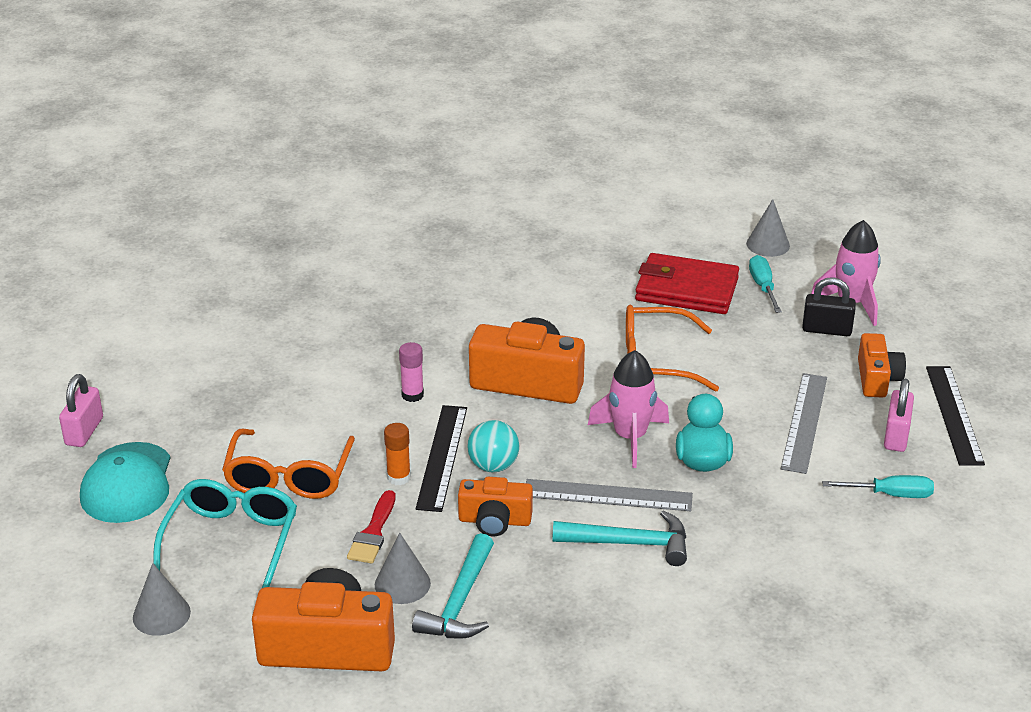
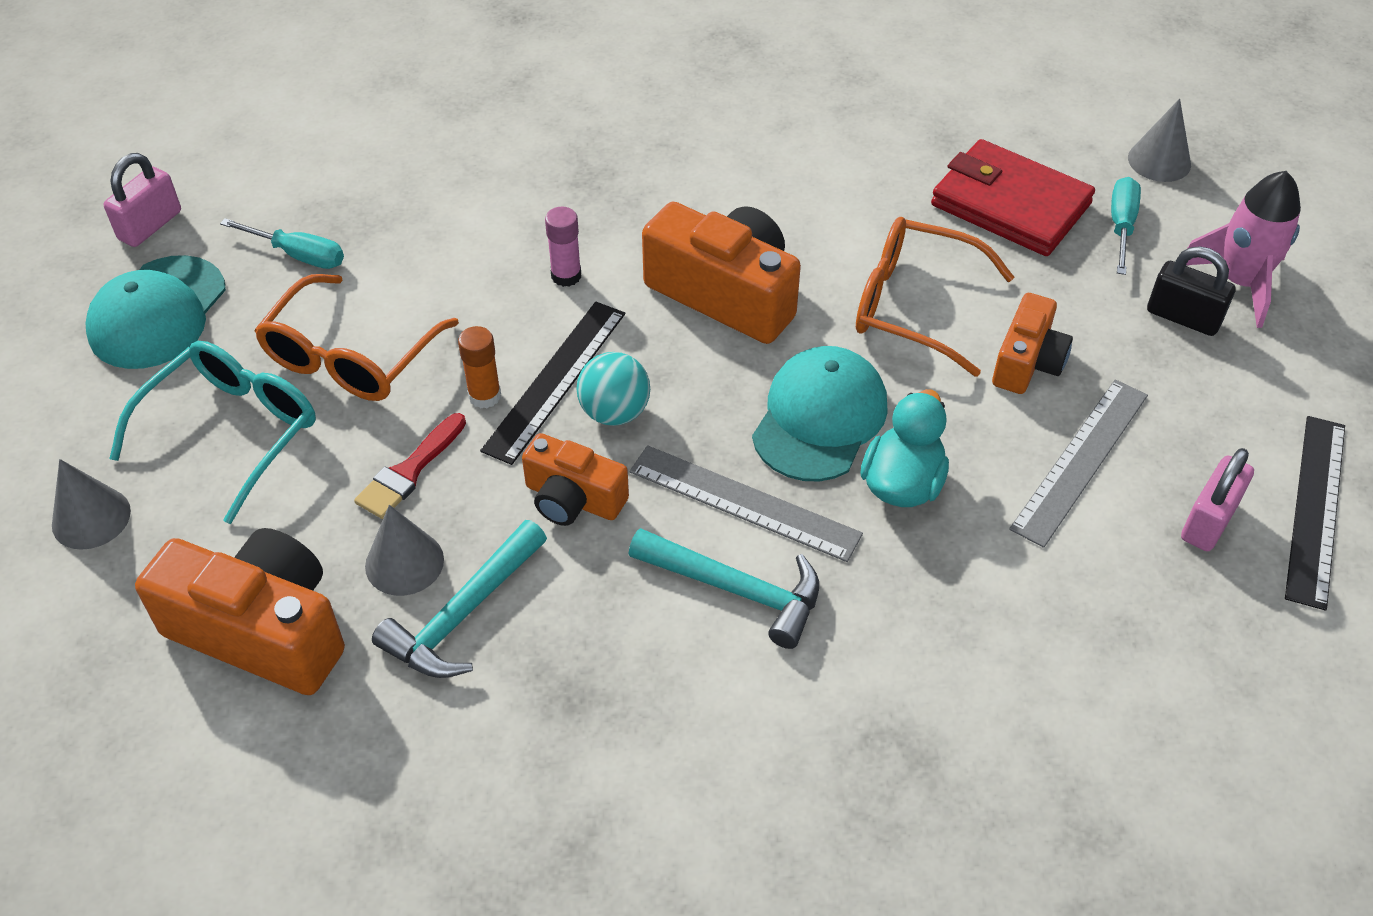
camera: 20 degrees right, 15 degrees up
pink rocket [588,350,669,468] -> turquoise cap [752,346,888,481]
turquoise screwdriver [822,475,934,498] -> turquoise screwdriver moved to [220,218,344,269]
orange camera [858,333,906,398] -> orange camera moved to [992,293,1073,394]

